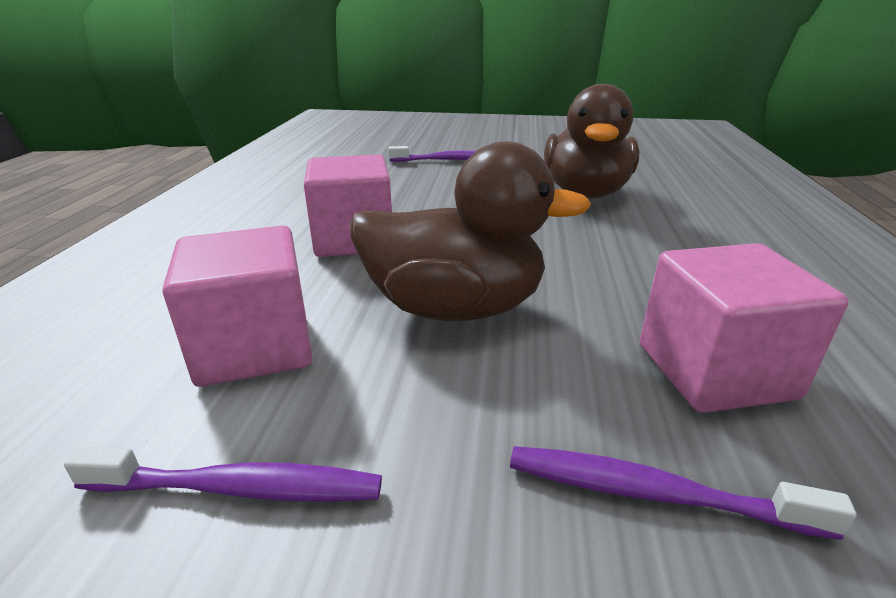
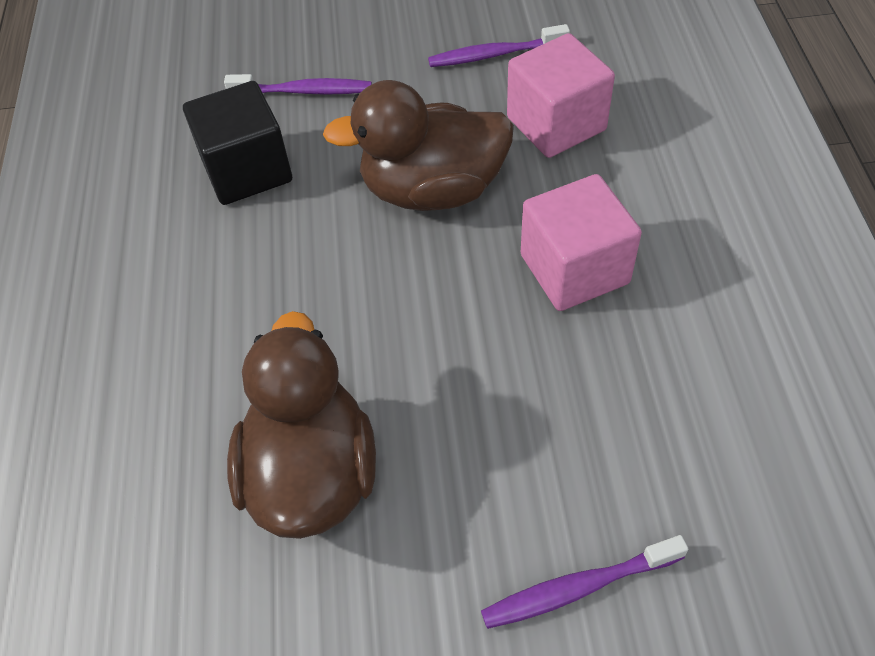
camera: 170 degrees right, 25 degrees up
pink cube [640,243,849,413] -> black cube [183,81,292,205]

